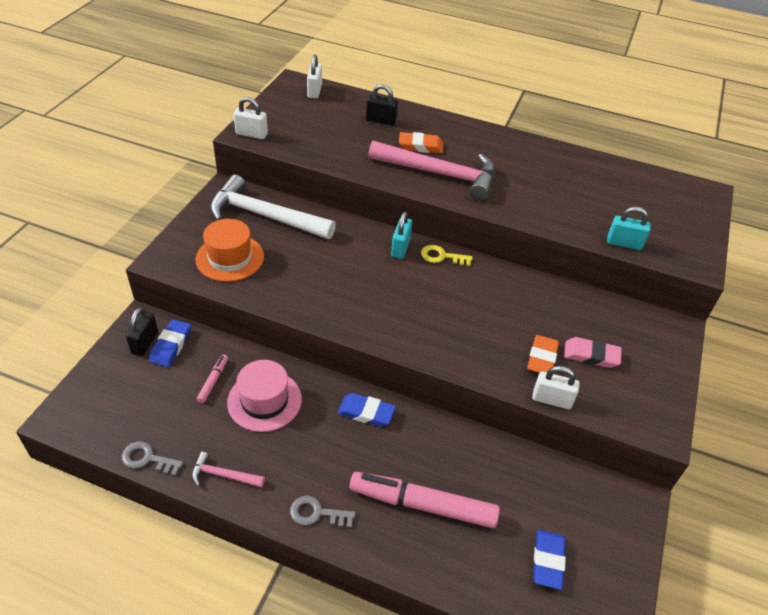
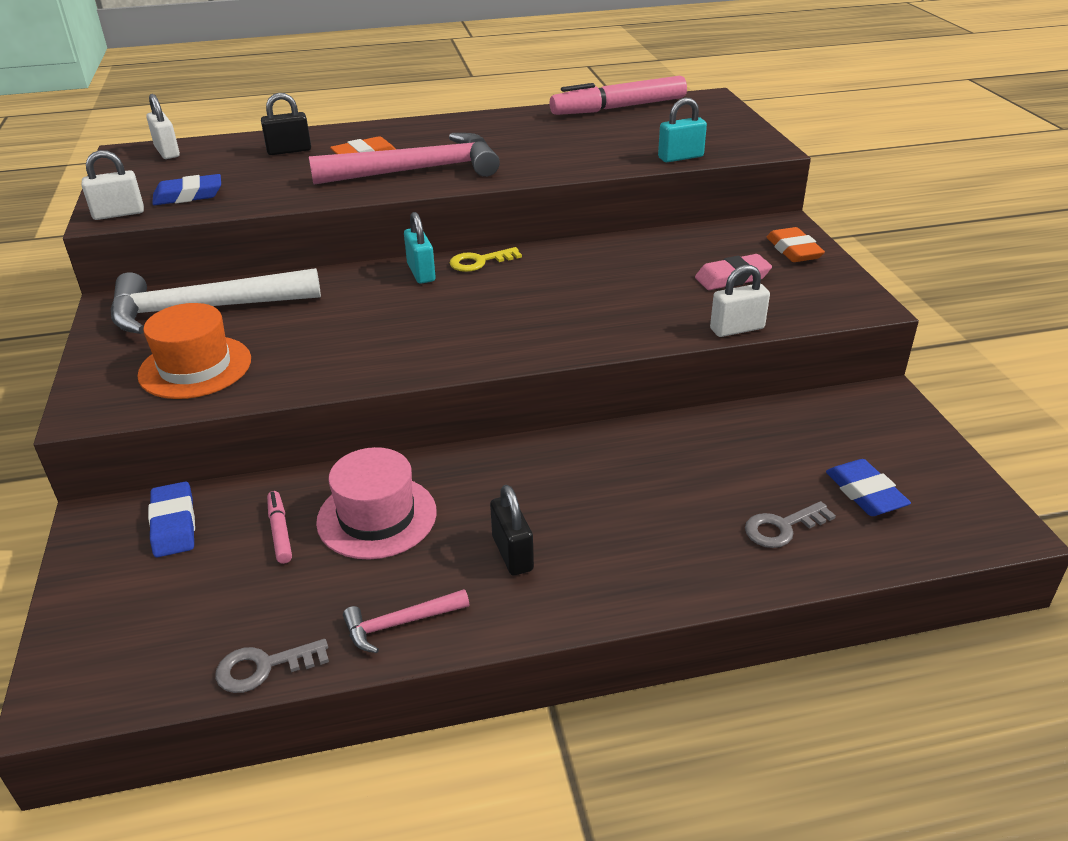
camera: 30 degrees left, 10 degrees down
black padlock [126,307,158,356] -> black padlock moved to [490,485,534,576]
grey key [290,496,355,528] -> grey key moved to [745,501,836,548]
blue eraser [338,393,396,427] -> blue eraser moved to [152,174,221,205]
pink marker [349,472,500,528] -> pink marker moved to [549,76,687,115]
orange eraser [527,335,559,373] -> orange eraser moved to [766,227,825,262]

